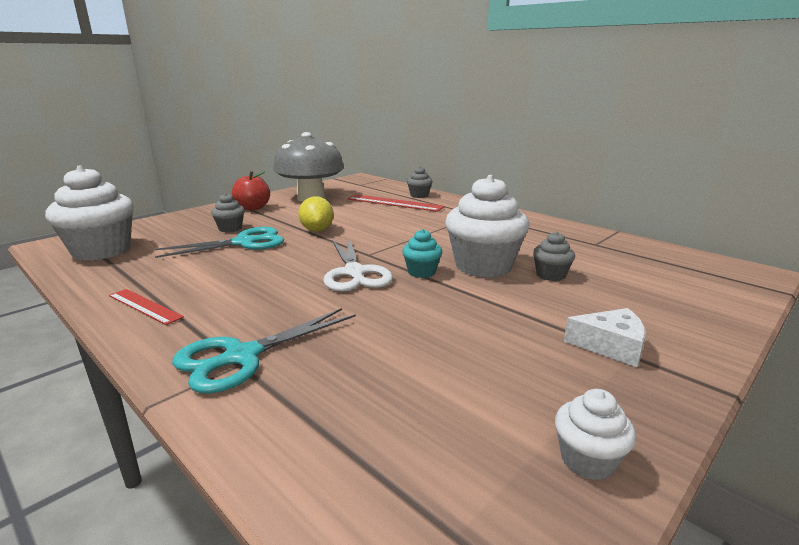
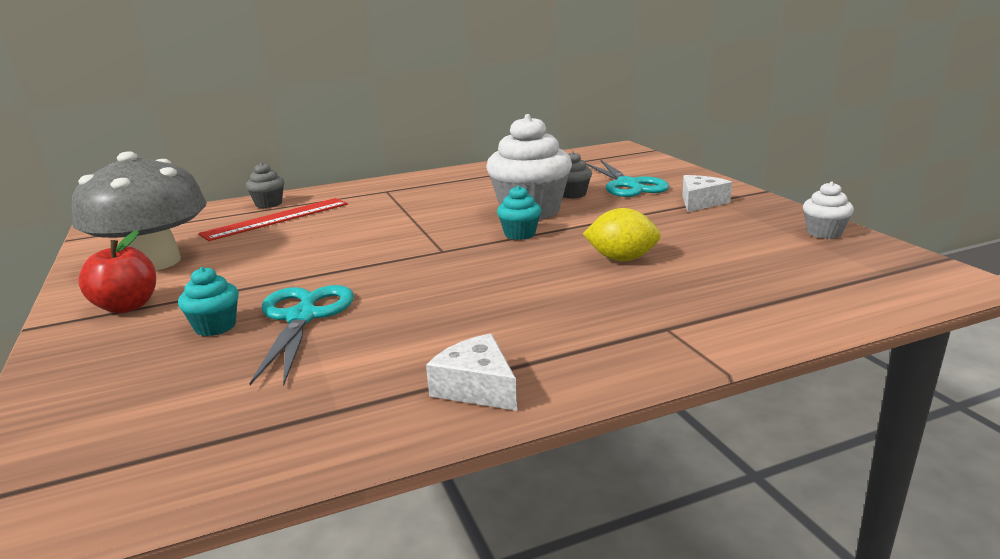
camera: 65 degrees left, 0 degrees up
white cupcake [45,165,134,261] -> none
red ruler [109,289,184,325] -> white cheese [426,333,517,411]
turquoise scissors [172,308,356,393] -> turquoise scissors moved to [586,160,669,197]
grey cupcake [211,193,245,232] -> turquoise cupcake [178,267,239,336]
yellow lemon [298,196,334,232] -> yellow lemon moved to [583,208,661,261]
white scissors [323,238,393,292] -> none

